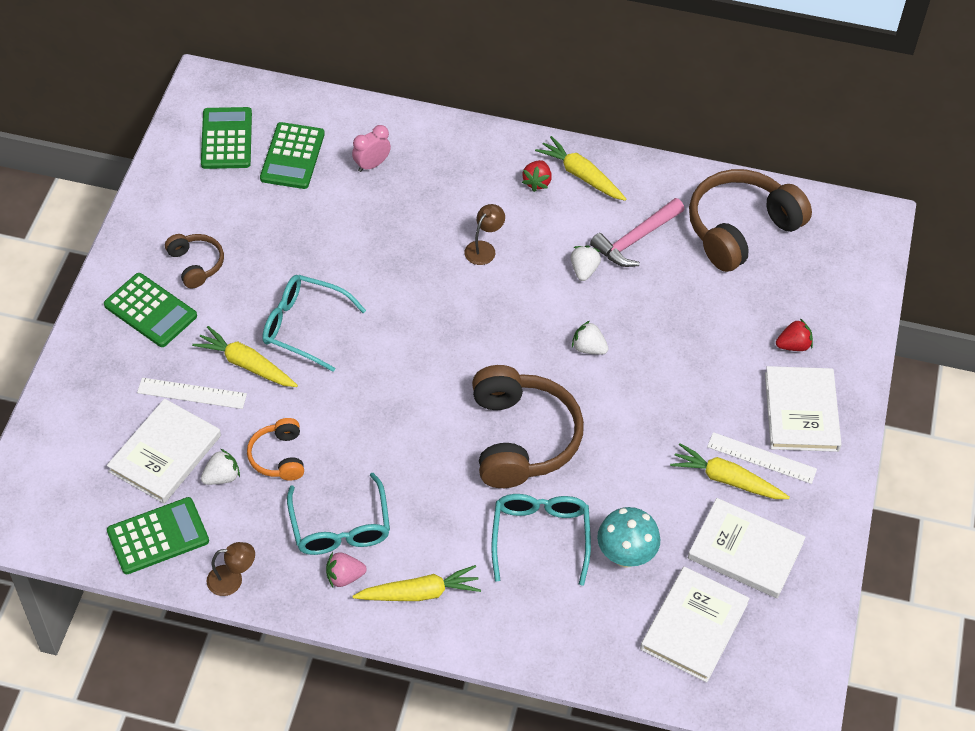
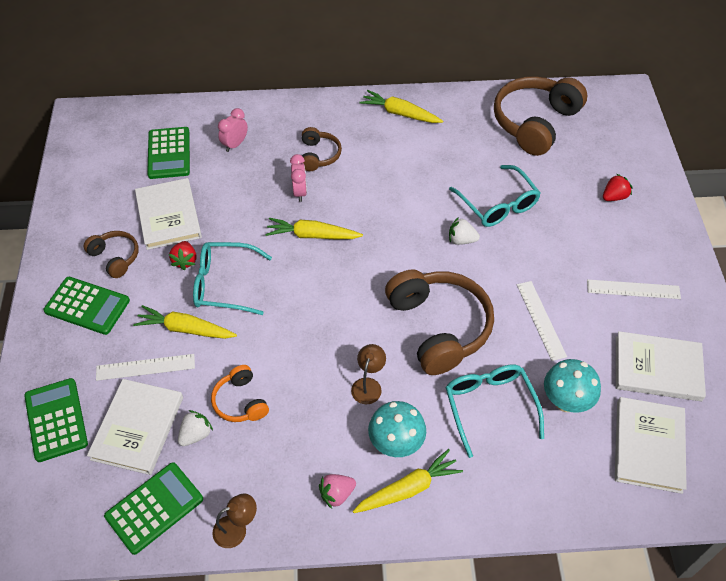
camera: 15 degrees left, 0 degrees up
green calculator [201,107,252,169] -> green calculator moved to [24,378,88,462]
turquoise glasses [287,473,390,555] -> turquoise glasses moved to [449,165,541,227]
brown lamp [464,204,505,265] -> brown lamp moved to [351,344,386,404]
red strawberry [522,160,552,192] -> red strawberry moved to [169,241,196,270]
white strawberry [571,245,601,281] -> none
pink hammer [590,198,685,267] -> none
yellow carrot [670,443,790,499] -> yellow carrot moved to [265,218,363,239]
white book [765,366,842,452] -> white book moved to [135,178,202,250]
none -> pink clock [290,154,307,202]
none -> brown headphones [302,127,342,171]
none -> turquoise mushroom [368,401,426,457]
none -> white ruler [517,281,567,361]

